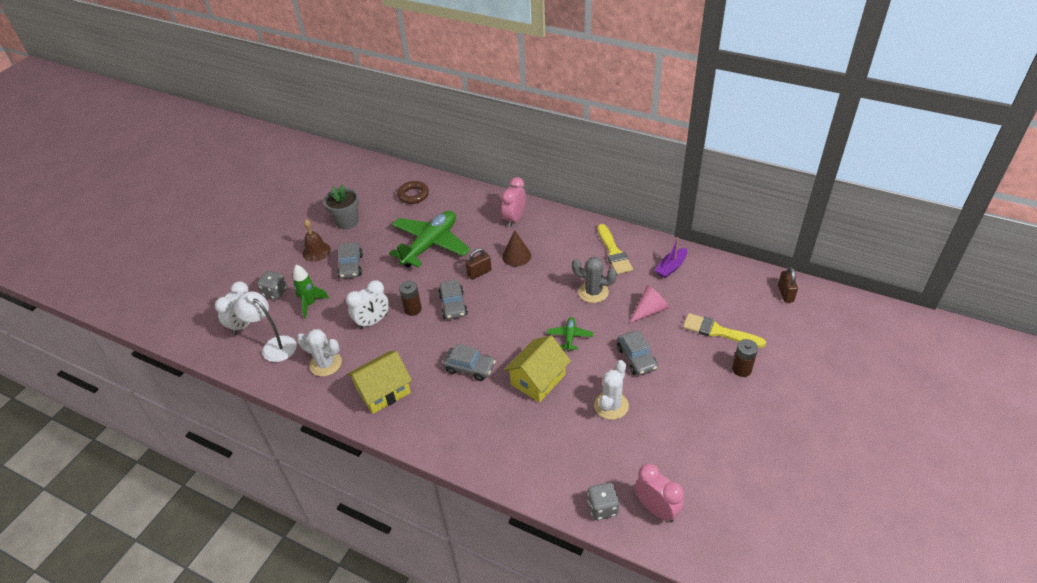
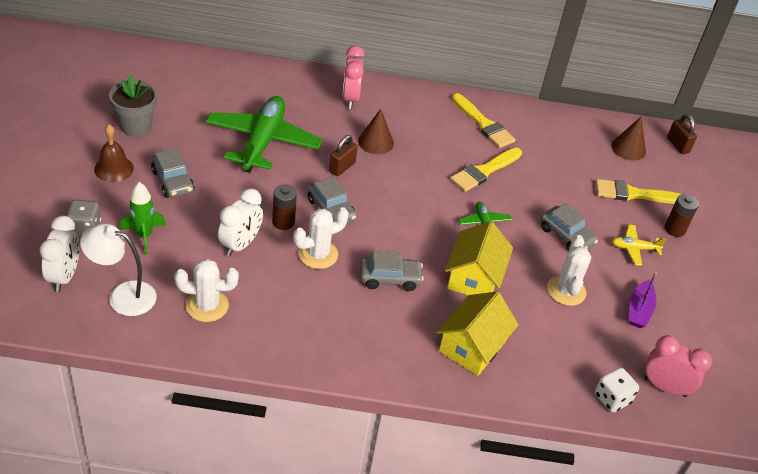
camera: 30 degrees left, 0 degrees up
yellow house [347,351,412,414] -> yellow house moved to [436,291,518,376]
brown ring [397,181,429,204] -> none
grey cactus [572,257,617,303] -> yellow brush [450,148,522,192]
grey dice [587,482,620,520] -> white dice [595,367,639,412]
pink cone [630,285,669,323] -> none
purple boat [654,237,687,278] -> purple boat moved to [629,272,657,328]
none -> white cactus [293,207,349,269]
none -> brown cone [612,117,646,161]
none -> yellow plane [612,225,666,266]

